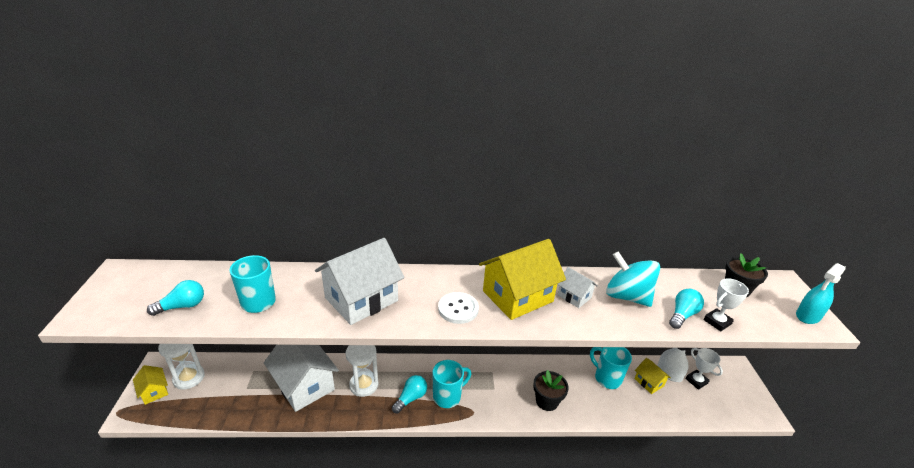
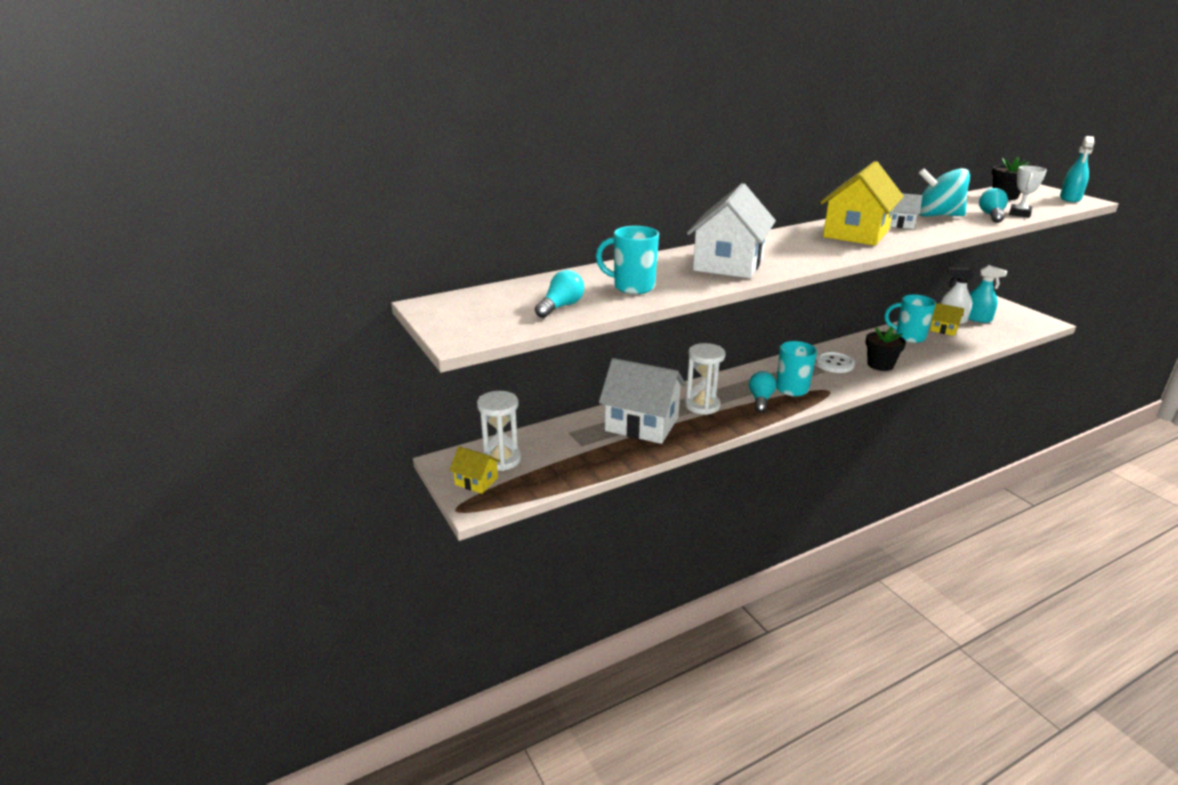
camera: 25 degrees left, 5 degrees down
white button [438,292,479,324] -> white button moved to [815,351,855,373]
white trophy [685,348,723,390] -> turquoise spray bottle [968,265,1007,323]

